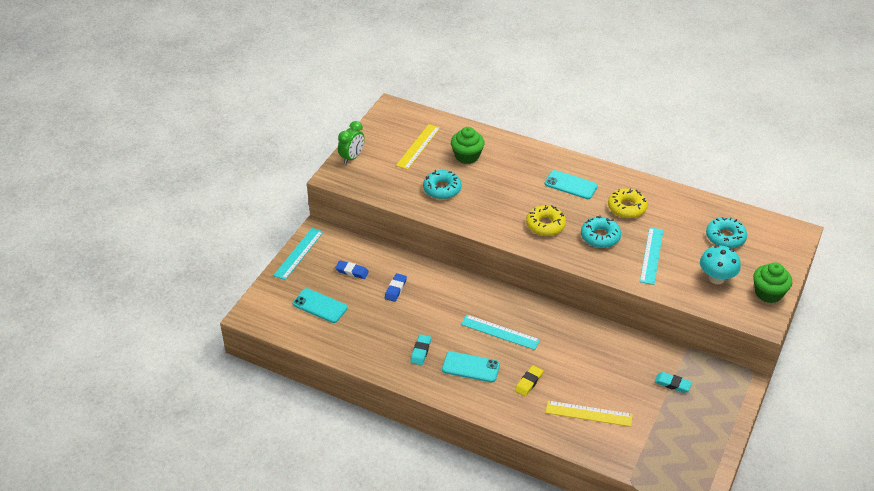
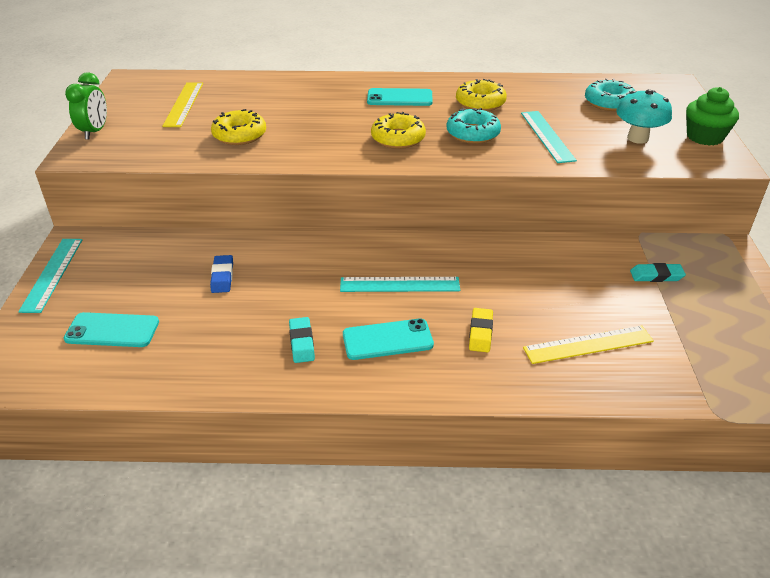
camera: 25 degrees left, 5 degrees down
blue eraser [335,260,369,279] -> none
turquoise donut [423,170,461,199] -> yellow donut [211,109,266,145]
green cupcake [451,127,485,164] -> none

